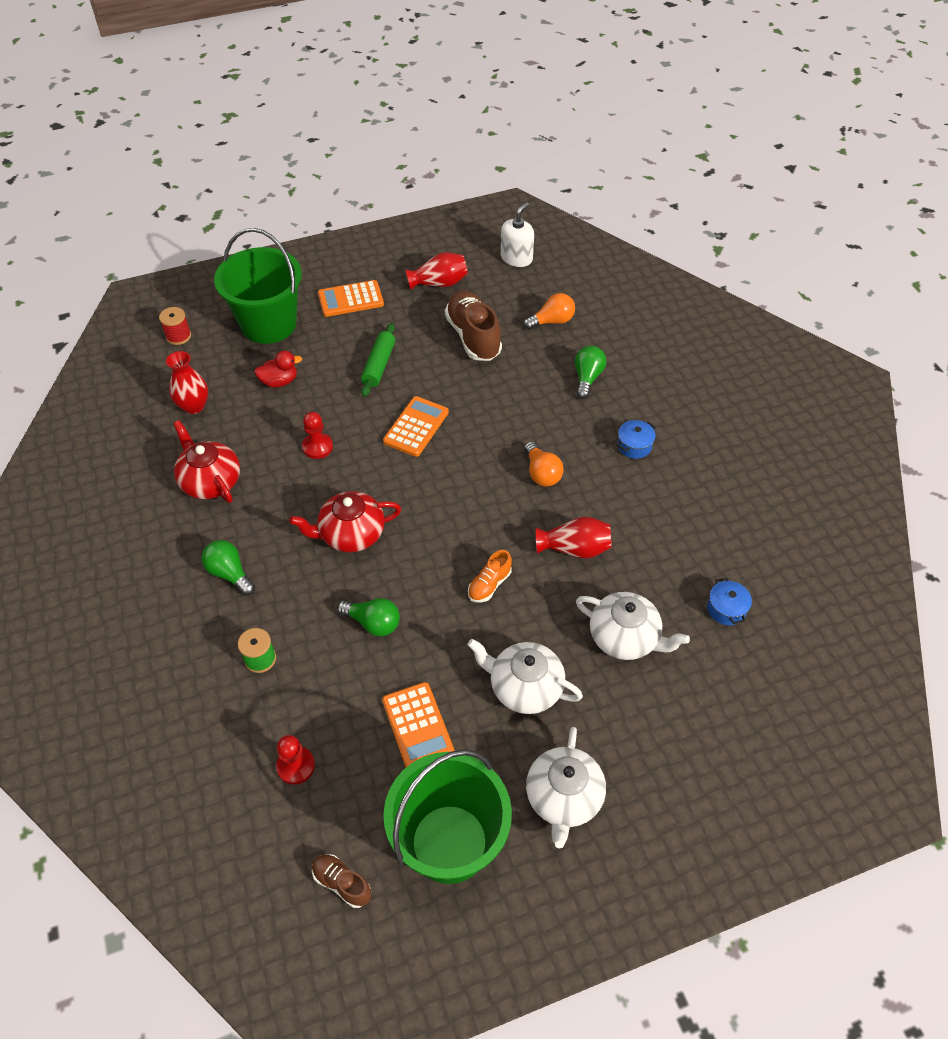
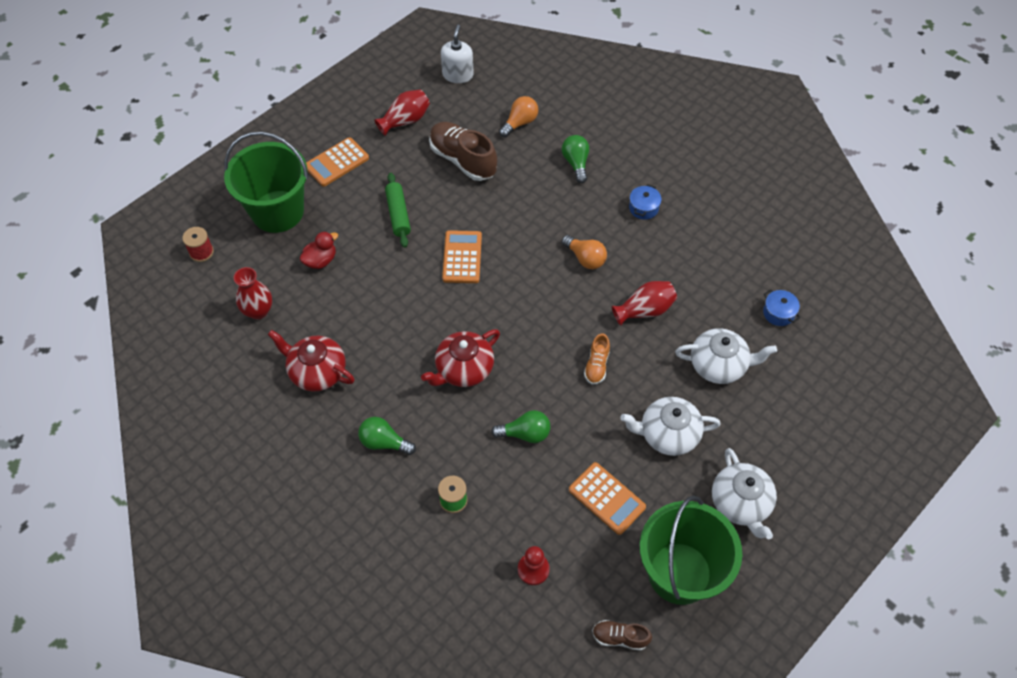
camera: 25 degrees left, 5 degrees up
red pawn [302,412,333,459] -> none

